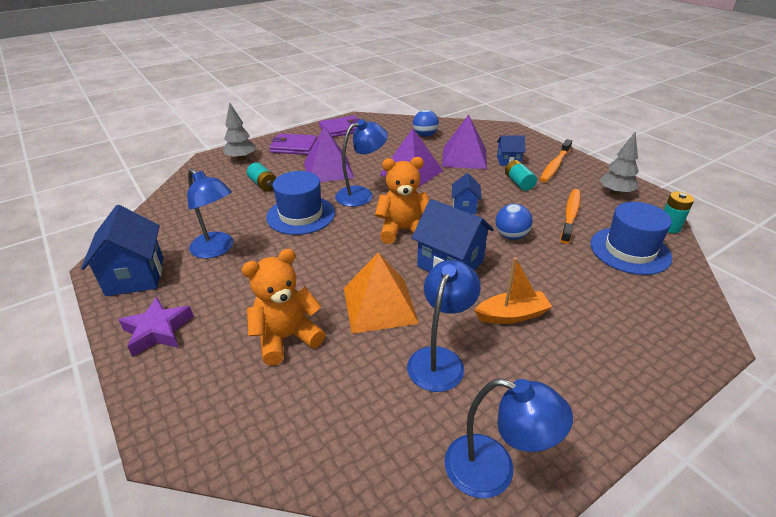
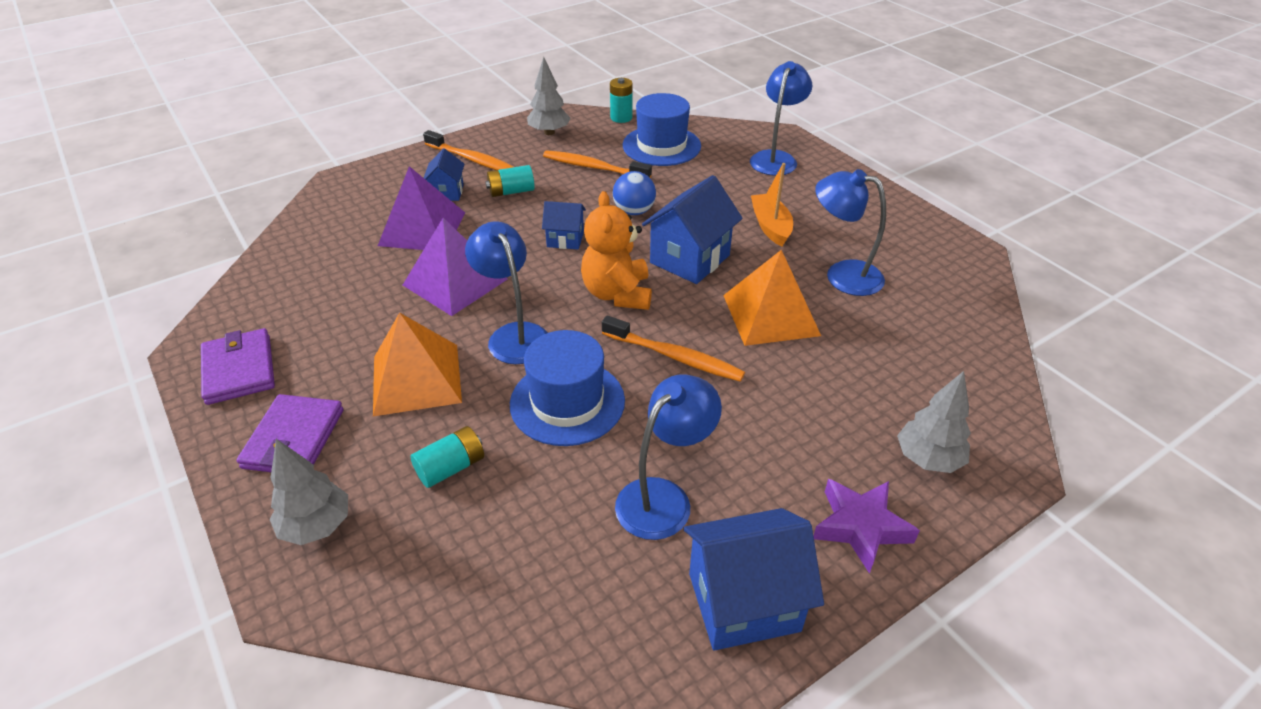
camera: 90 degrees left, 5 degrees up
orange teddy bear [242,249,325,366] -> none
purple pyramid [304,126,354,182] -> orange pyramid [373,312,462,416]
blue ball [413,110,439,137] -> none
blue lamp [445,378,573,498] -> blue lamp moved to [750,61,812,175]
none -> orange toothbrush [602,316,745,382]
none -> grey tree [897,371,971,473]

